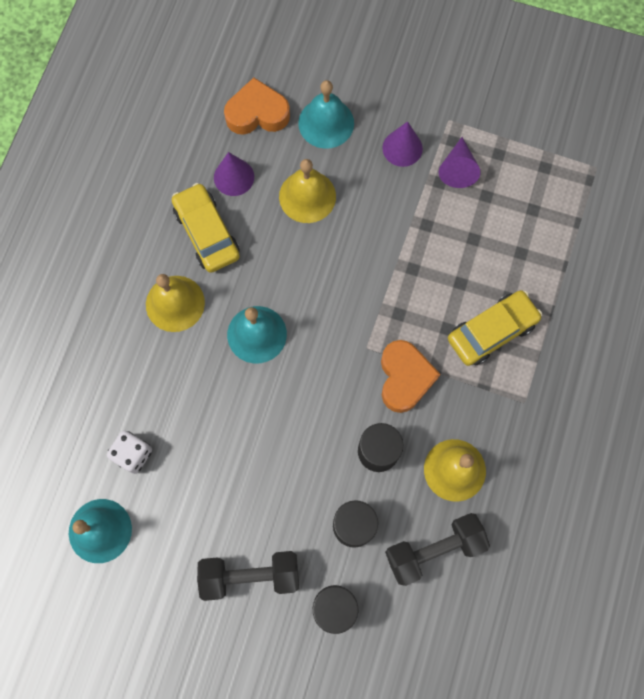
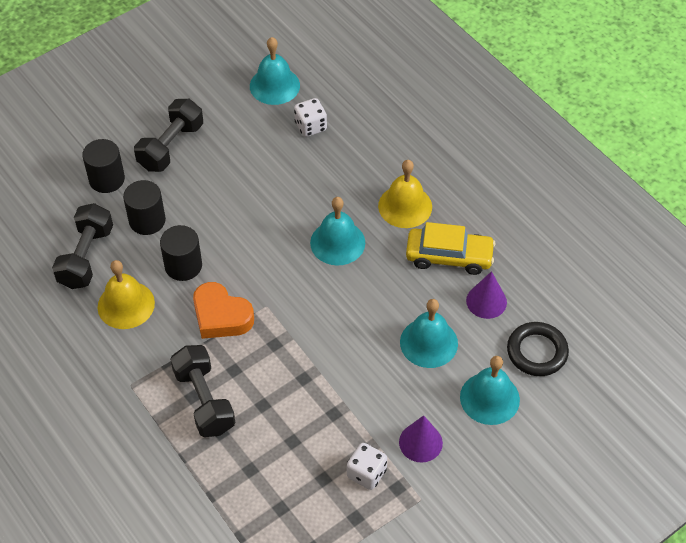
camera: 125 degrees right, 20 degrees down
orange heart [224,77,290,135] -> black ring [507,322,569,376]
yellow bell [279,159,336,223] -> turquoise bell [400,299,458,368]
purple cone [439,137,480,188] -> white dice [347,443,387,490]
yellow car [448,290,542,366] -> black dumbbell [170,345,235,437]

